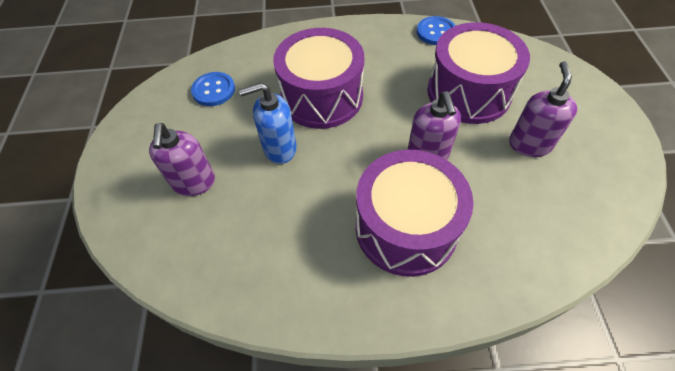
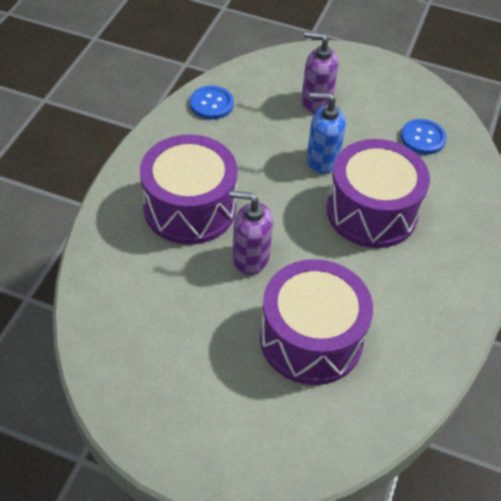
camera: 110 degrees right, 5 degrees down
blue soap dispenser [239,82,297,164] -> blue soap dispenser turned 90 degrees counterclockwise [307,92,346,174]
blue button [417,16,456,45] -> blue button moved to [190,86,234,119]
purple soap dispenser [509,61,577,157] -> none

